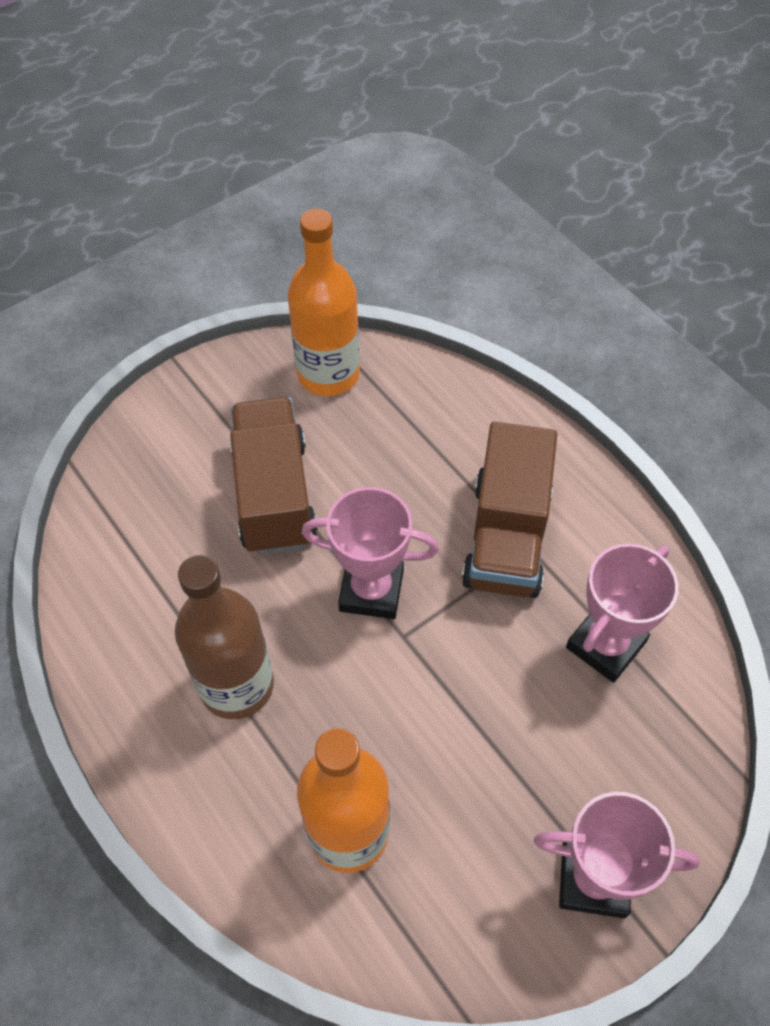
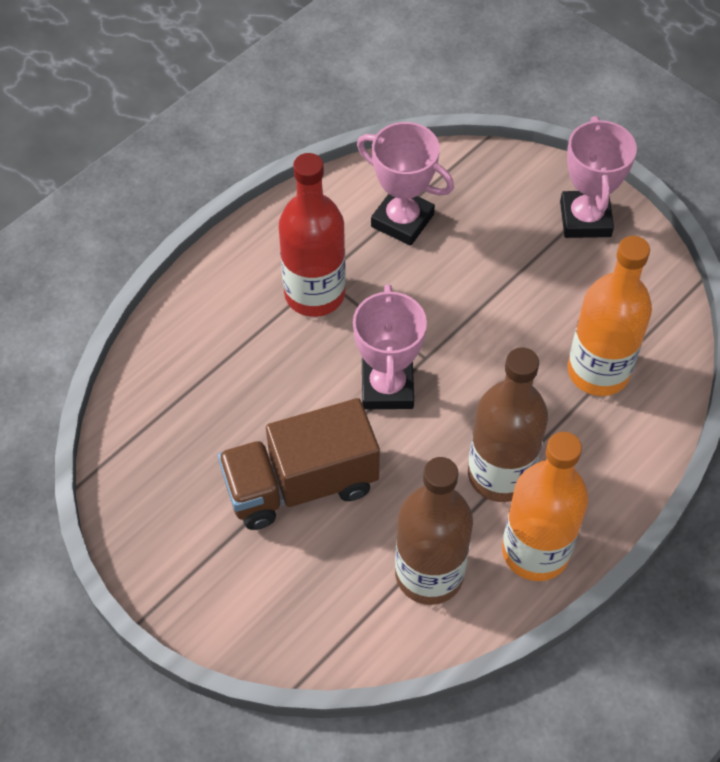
camera: 100 degrees left, 0 degrees up
orange bottle [288,208,360,396] -> orange bottle moved to [502,432,588,581]
brown truck [462,422,557,598] -> red bottle [279,153,346,317]
none -> brown bottle [395,457,473,605]

